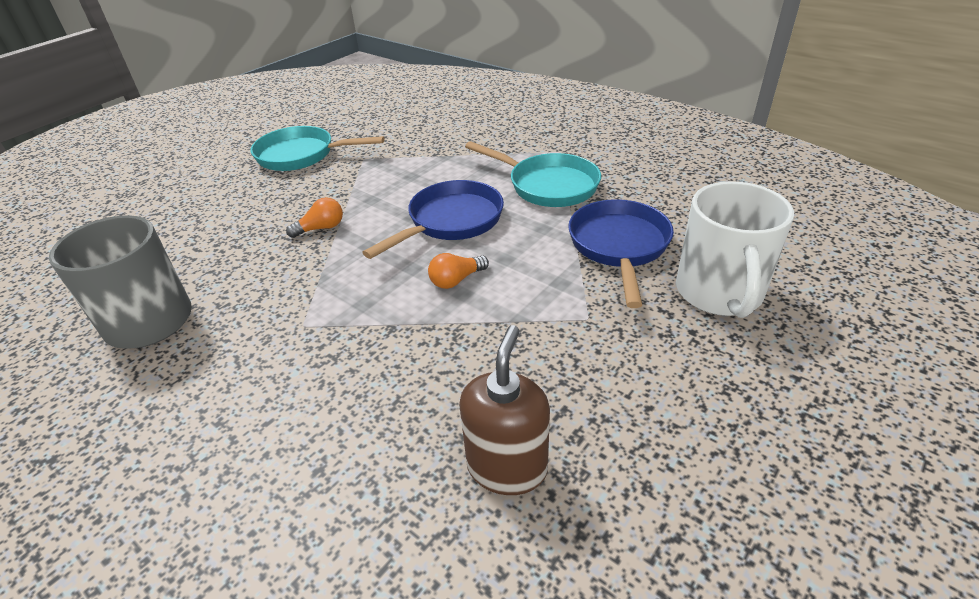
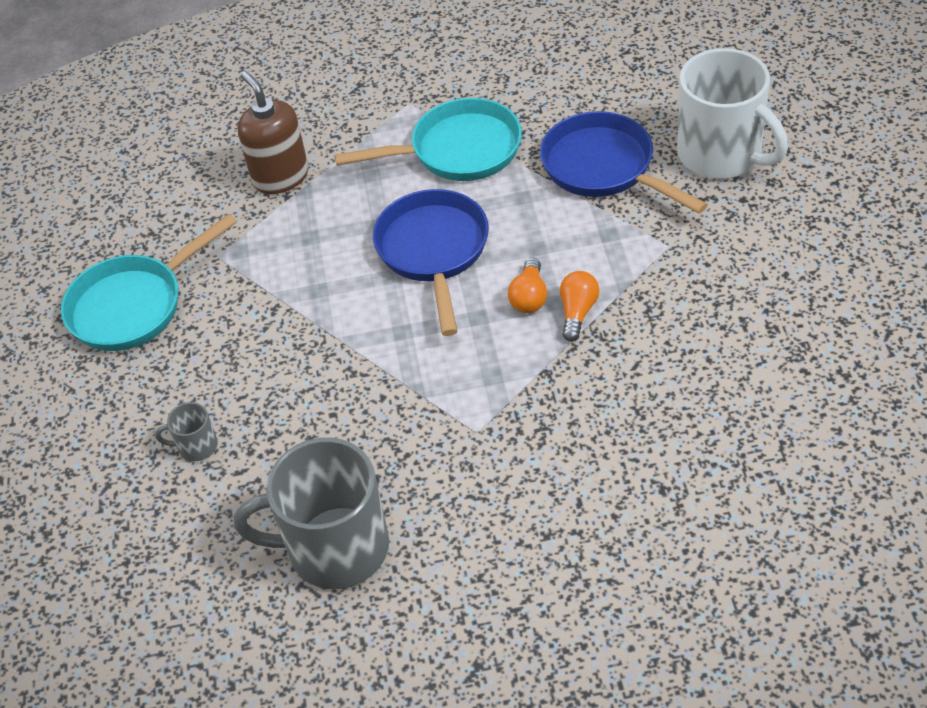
camera: 45 degrees left, 10 degrees up
orange light bulb [286,197,343,238] -> orange light bulb moved to [560,271,599,342]
brown soap dispenser [459,325,550,495] -> brown soap dispenser moved to [238,71,309,194]
none -> grey mug [155,402,218,461]

